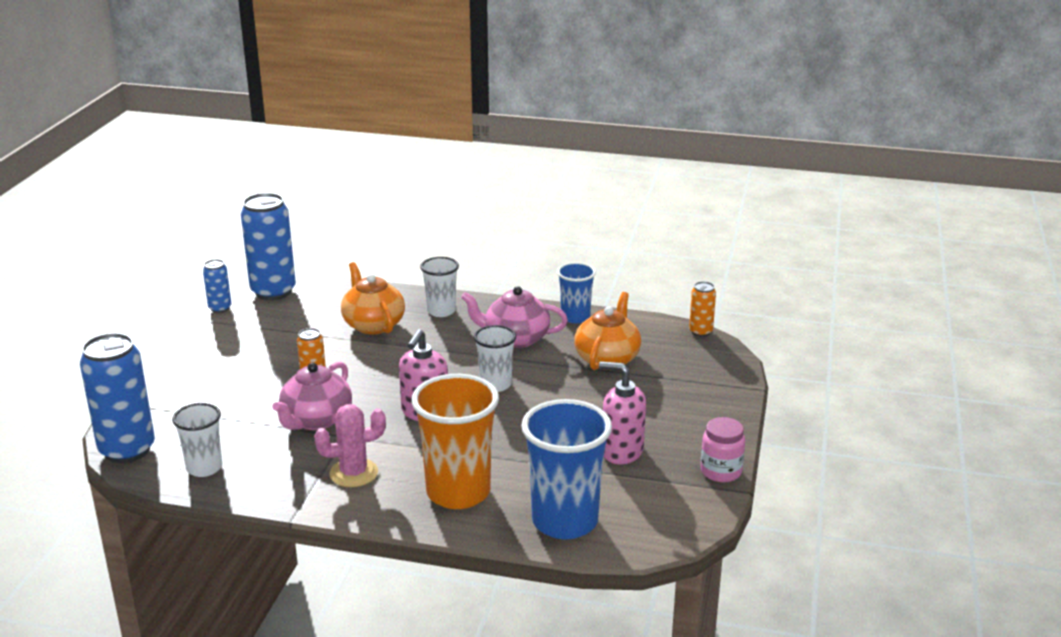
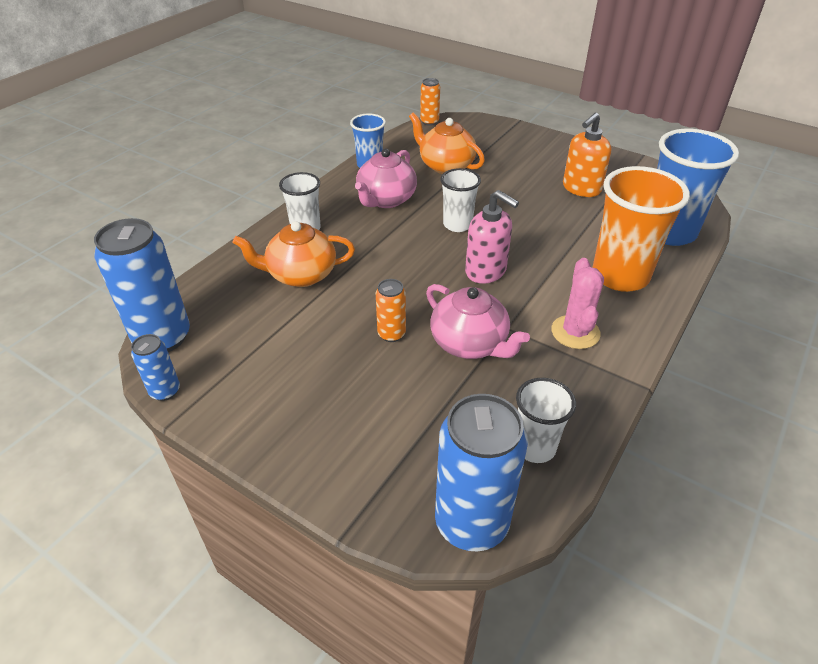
camera: 70 degrees left, 15 degrees up
pink soap dispenser [599,361,646,464] -> orange soap dispenser [563,113,611,197]
pink jar [700,417,745,482] -> none

